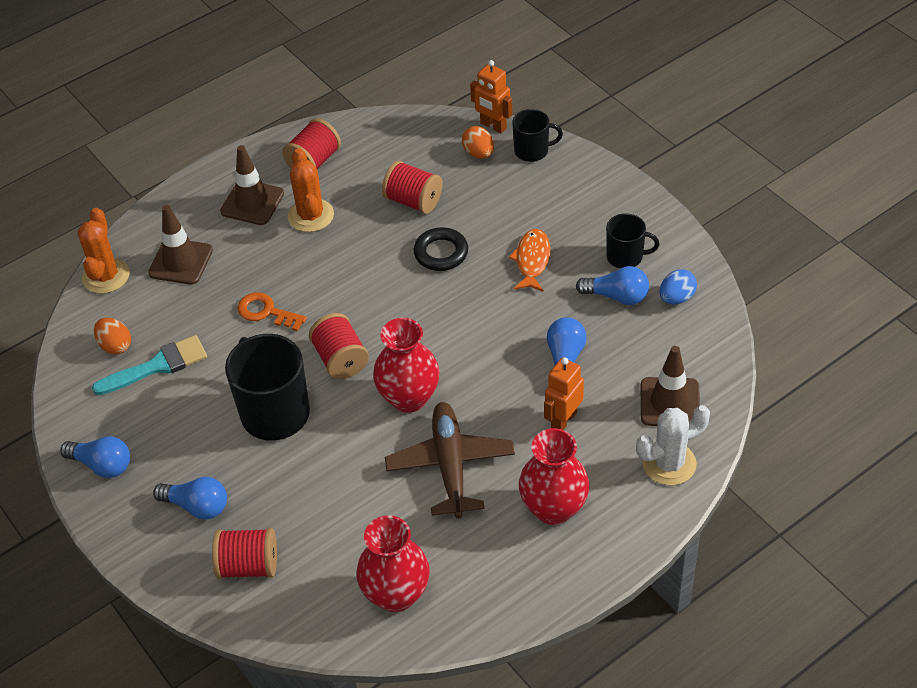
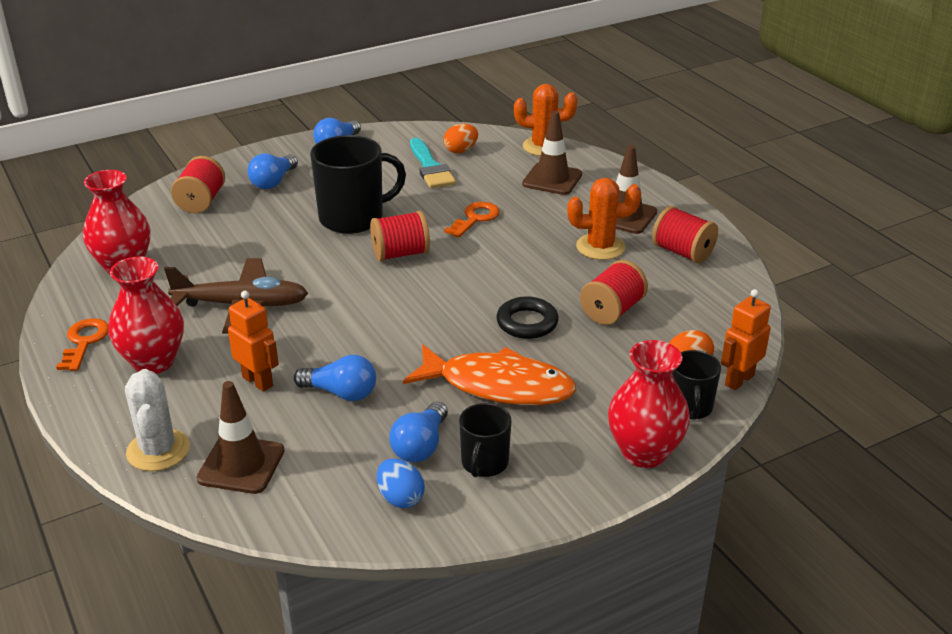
camera: 95 degrees right, 15 degrees down
red vase [373,318,440,413] -> red vase moved to [608,340,690,468]
orange fish [508,229,550,292] -> orange fish [403,344,576,405], size x1.72
none -> orange key [56,318,108,371]

